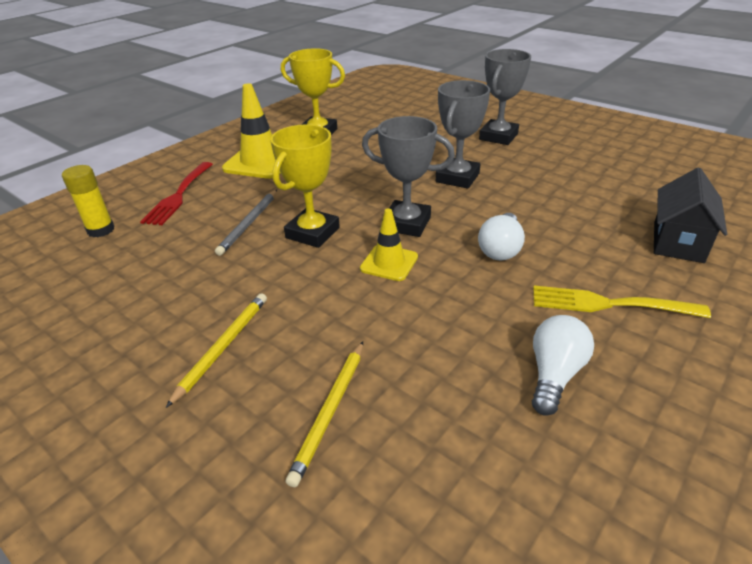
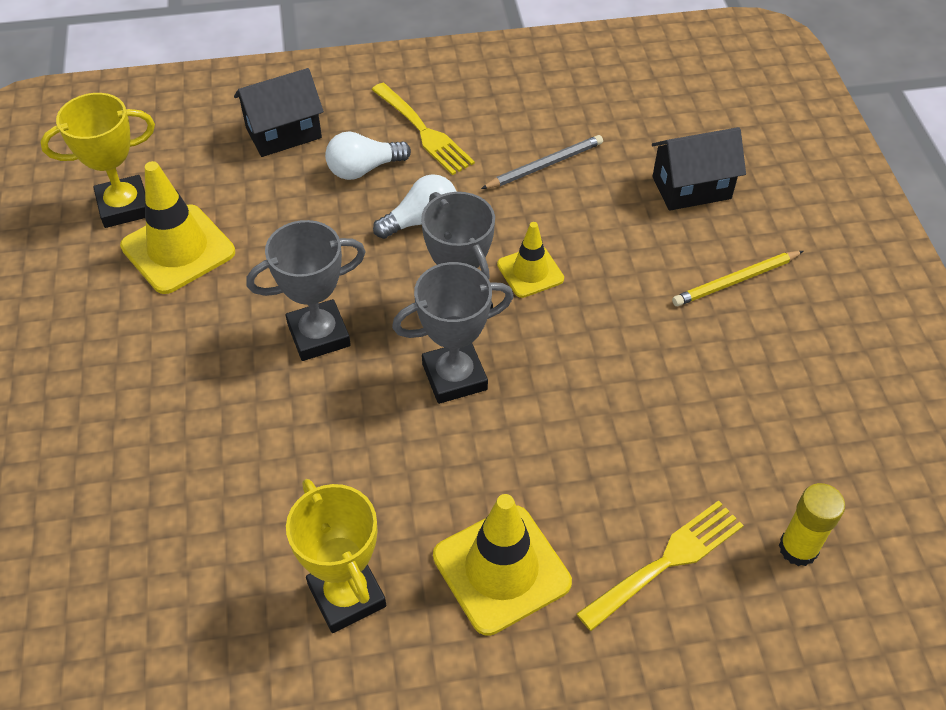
camera: 140 degrees left, 15 degrees up
red fork [140,162,213,225] -> yellow fork [576,500,744,631]
grey pencil [215,190,277,256] -> grey pencil moved to [481,135,603,189]
yellow trophy [270,124,340,248] -> yellow trophy moved to [40,93,155,228]
yellow pencil [286,341,363,487] -> black house [652,127,746,211]
grey trophy [479,49,531,145] -> grey trophy moved to [392,262,514,404]
white light bulb [532,315,594,416] -> white light bulb moved to [325,131,411,180]
none -> yellow traffic cone [120,161,235,294]

